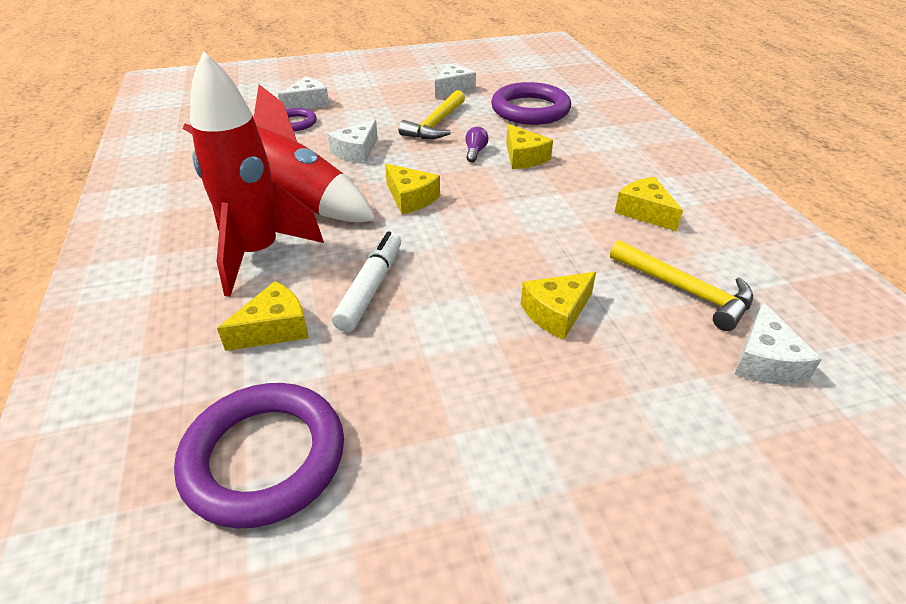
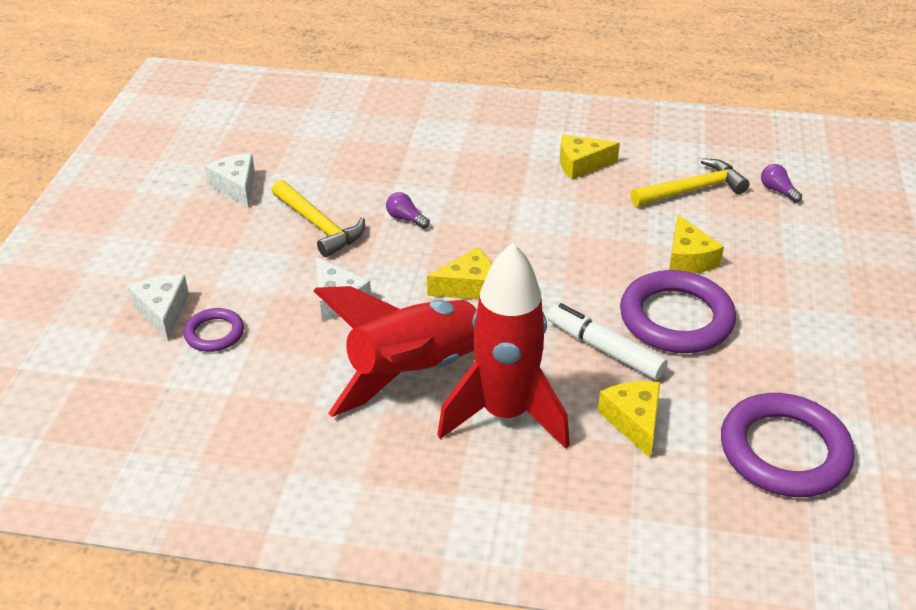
camera: 65 degrees left, 0 degrees up
purple ring [491,82,571,125] -> purple ring moved to [620,270,736,353]
yellow cheese [506,124,553,169] -> none
white cheese [734,302,822,384] -> purple light bulb [761,164,802,203]

